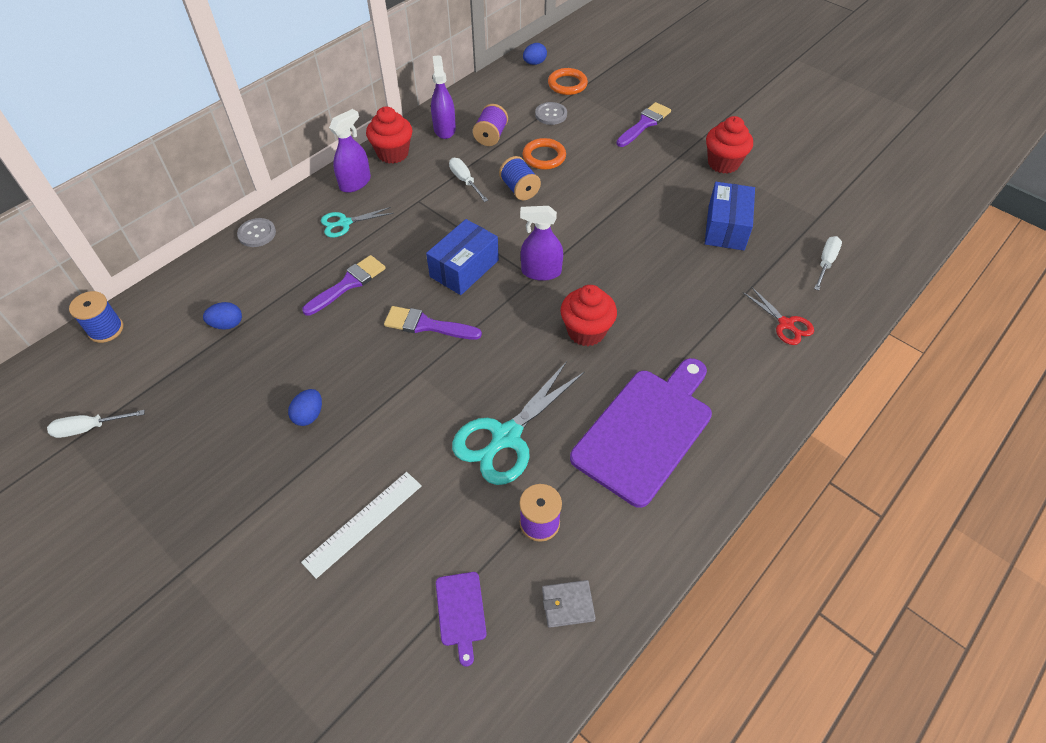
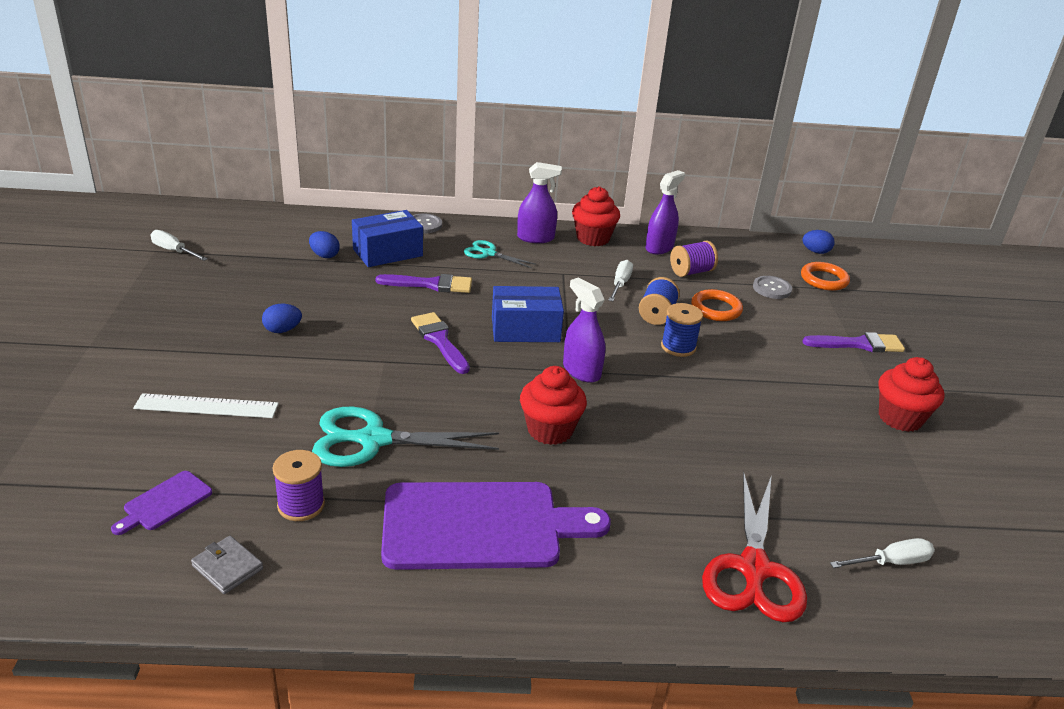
camera: 45 degrees right, 20 degrees down
blue spool [69,291,123,343] -> blue spool moved to [661,303,703,357]
blue box [705,182,755,250] -> blue box moved to [352,210,423,267]
red scissors [743,287,814,345] -> red scissors [702,471,807,622], size x1.82

